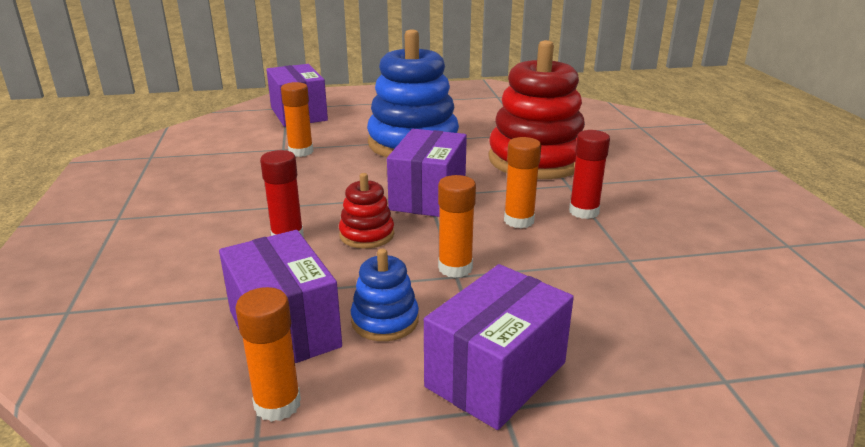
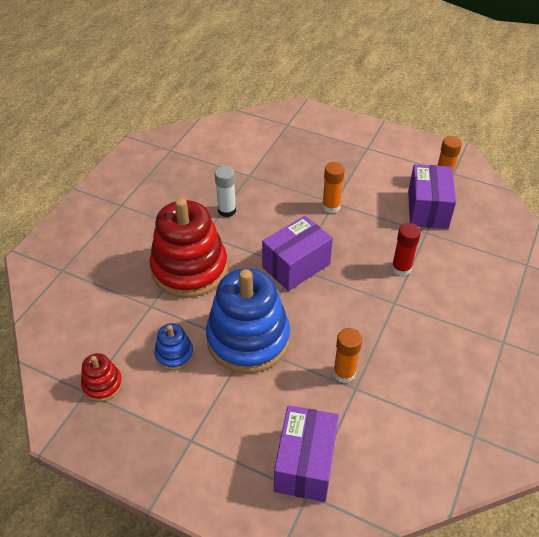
camera: 145 degrees left, 20 degrees up
red stacking toy [339,173,394,249] -> red stacking toy moved to [81,353,123,402]
blue stacking toy [351,249,419,341] -> blue stacking toy moved to [154,323,194,370]
purple box [424,264,574,430] -> none
orange glue stick [504,137,541,228] -> none
red glue stick [569,130,610,219] -> white glue stick [215,166,236,217]

